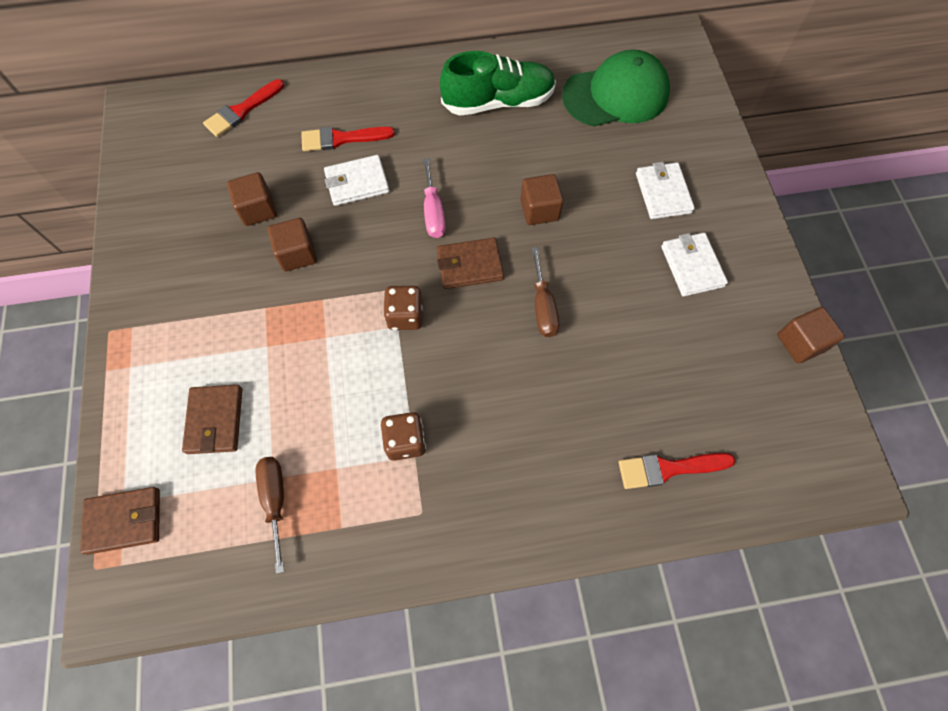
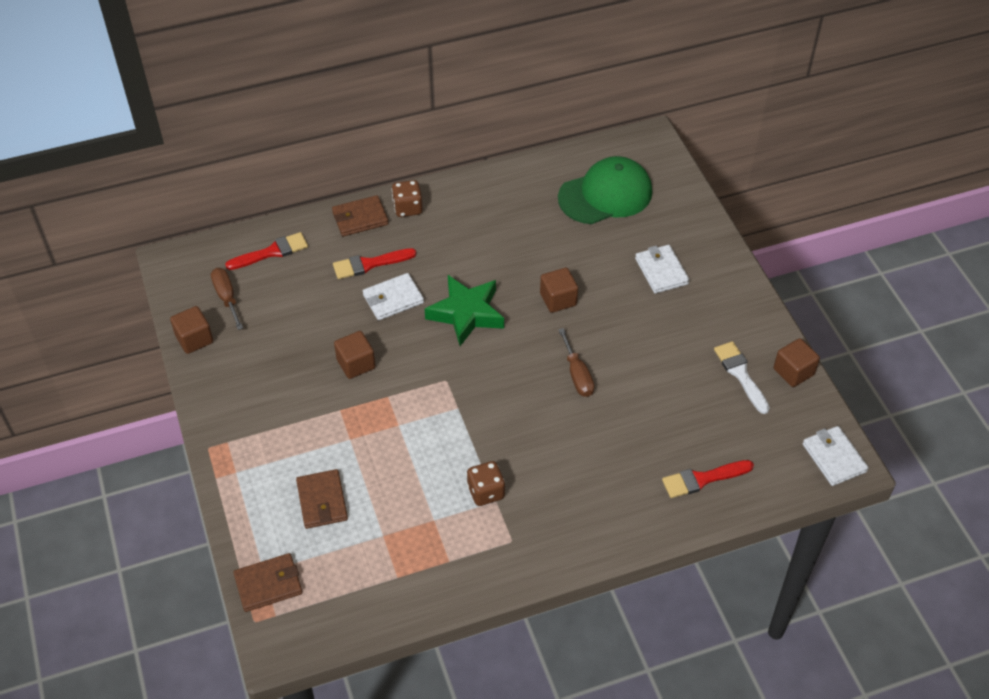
camera: 10 degrees left, 15 degrees down
red brush [203,79,284,137] -> red brush turned 150 degrees counterclockwise [225,232,308,270]
brown cube [227,172,277,226] -> brown cube moved to [170,306,213,354]
brown screwdriver [255,457,284,574] -> brown screwdriver moved to [211,268,243,330]
brown dice [383,286,423,330] -> brown dice moved to [392,180,423,217]
pink screwdriver [423,158,446,238] -> green star [425,275,504,346]
brown wallet [437,238,504,289] -> brown wallet moved to [332,195,389,236]
green shoe [440,51,556,116] -> none
white wallet [661,233,728,297] -> white wallet moved to [802,426,869,486]
none -> white brush [714,341,770,414]

